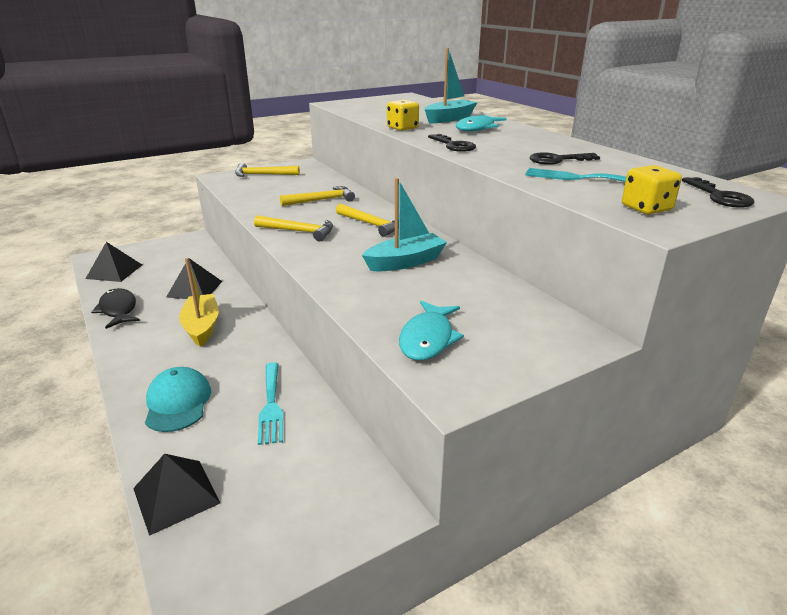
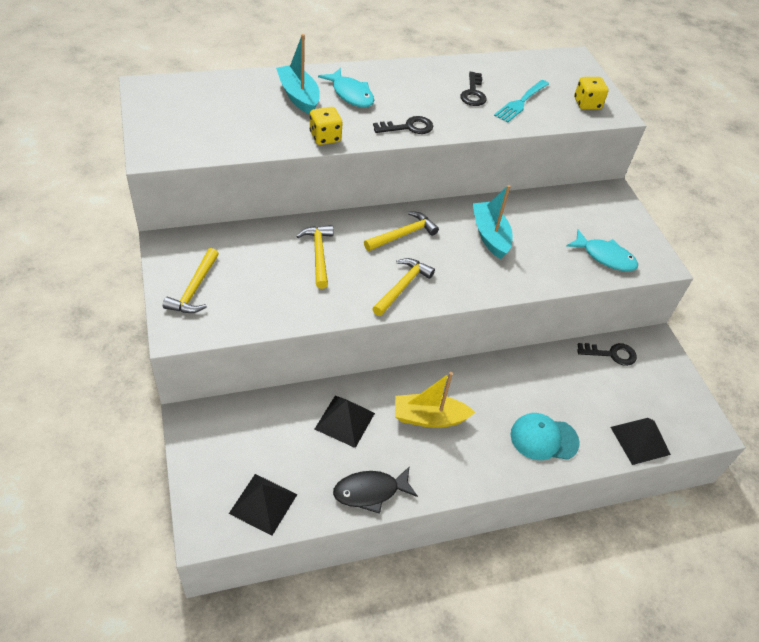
camera: 80 degrees left, 20 degrees up
turquoise fork [258,362,283,445] -> none
black key [682,177,755,208] -> black key moved to [577,343,637,366]

